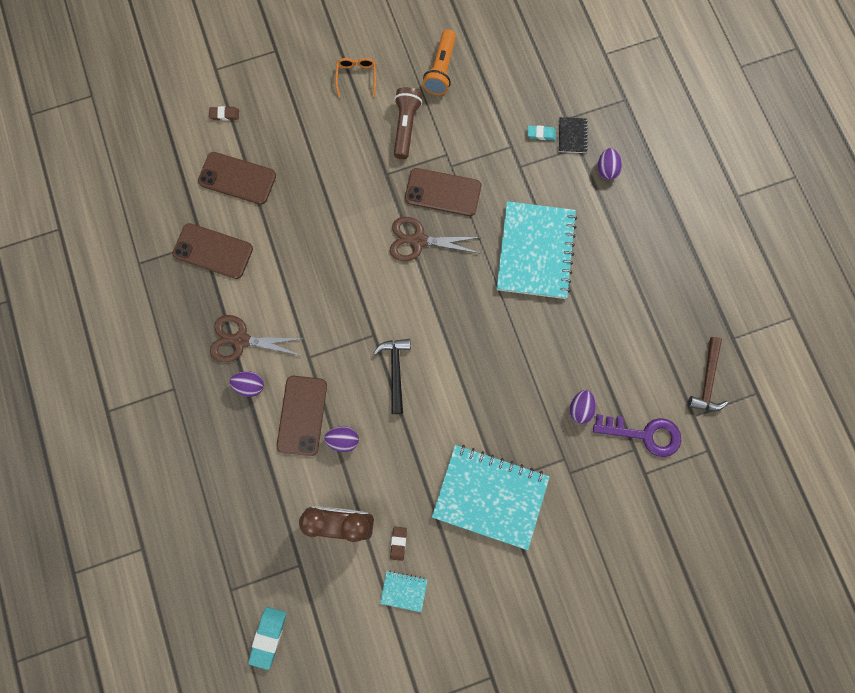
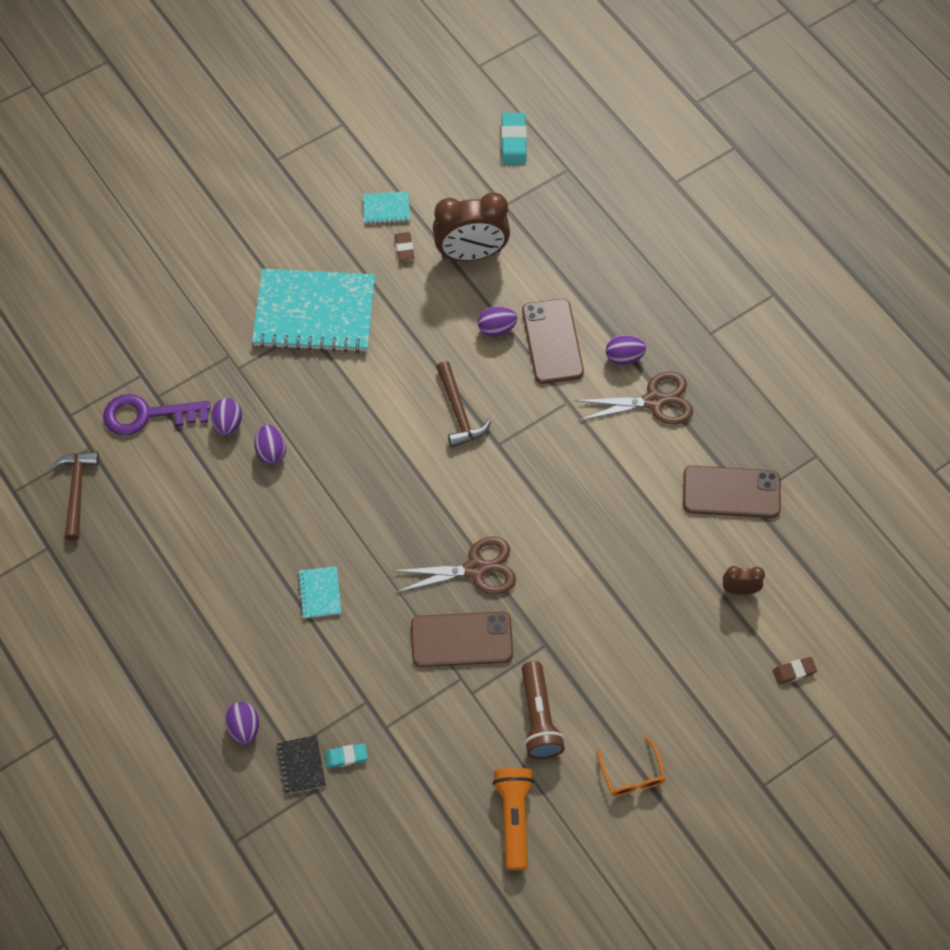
camera: 165 degrees right, 15 degrees down
brown phone [198,152,276,205] -> brown clock [723,566,765,595]
black hammer [374,339,411,414] -> brown hammer [436,361,491,448]
turquoise notebook [496,201,577,299] -> turquoise notebook [298,566,342,618], size x0.41
none -> purple egg [255,425,286,465]

